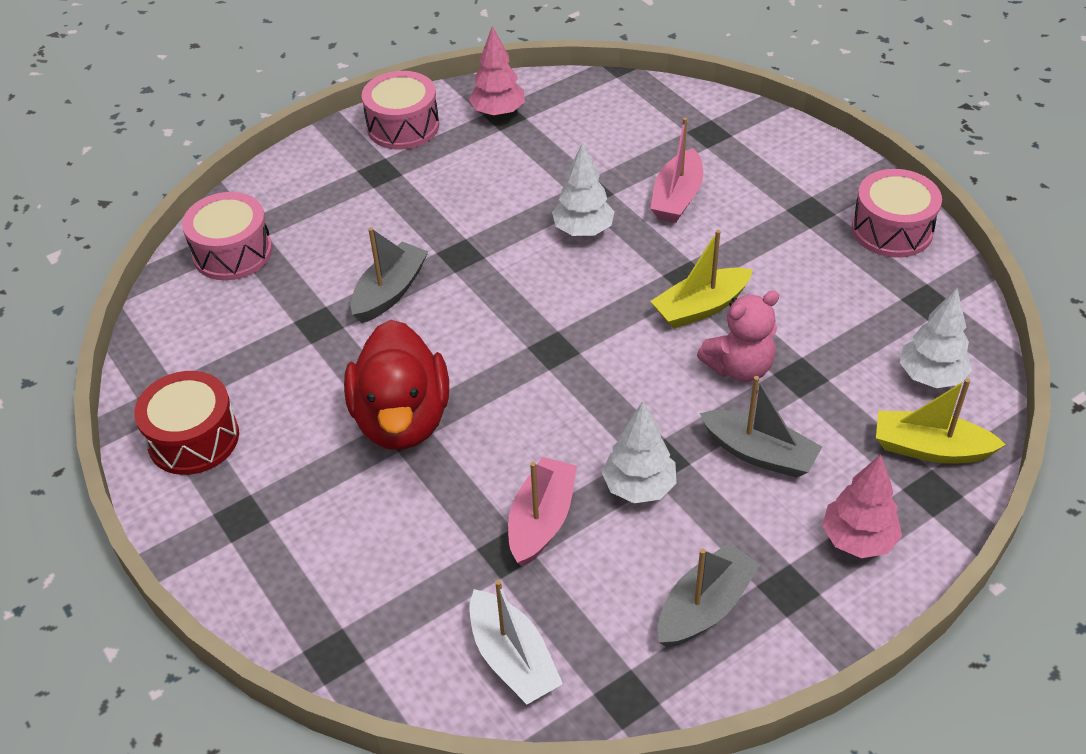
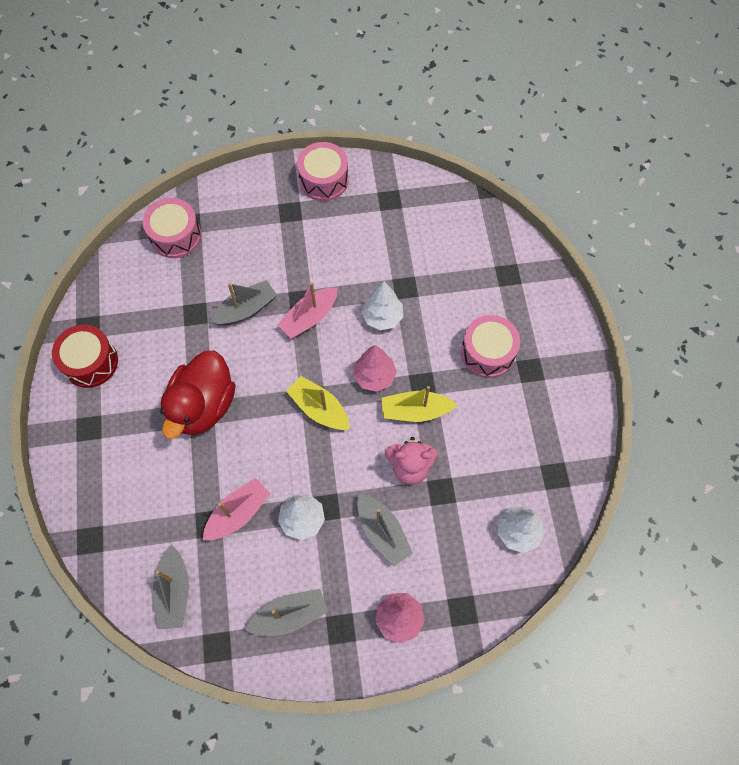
camera: 25 degrees right, 20 degrees up
pink tree [468,26,525,117] -> pink tree moved to [353,345,397,392]
white boat [470,580,563,704] -> grey boat [153,545,189,630]
pink boat [650,118,703,223] -> pink boat moved to [277,282,338,339]
pink drum [852,169,942,258] -> pink drum moved to [461,315,520,378]
yellow boat [876,378,1006,464] -> yellow boat moved to [286,376,350,430]

